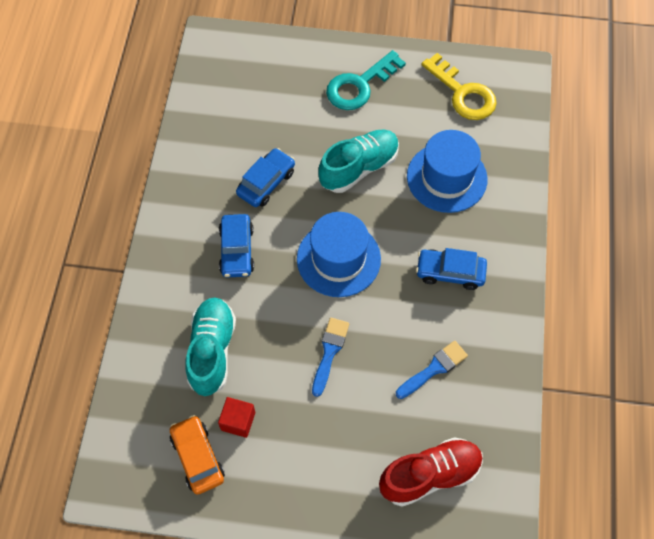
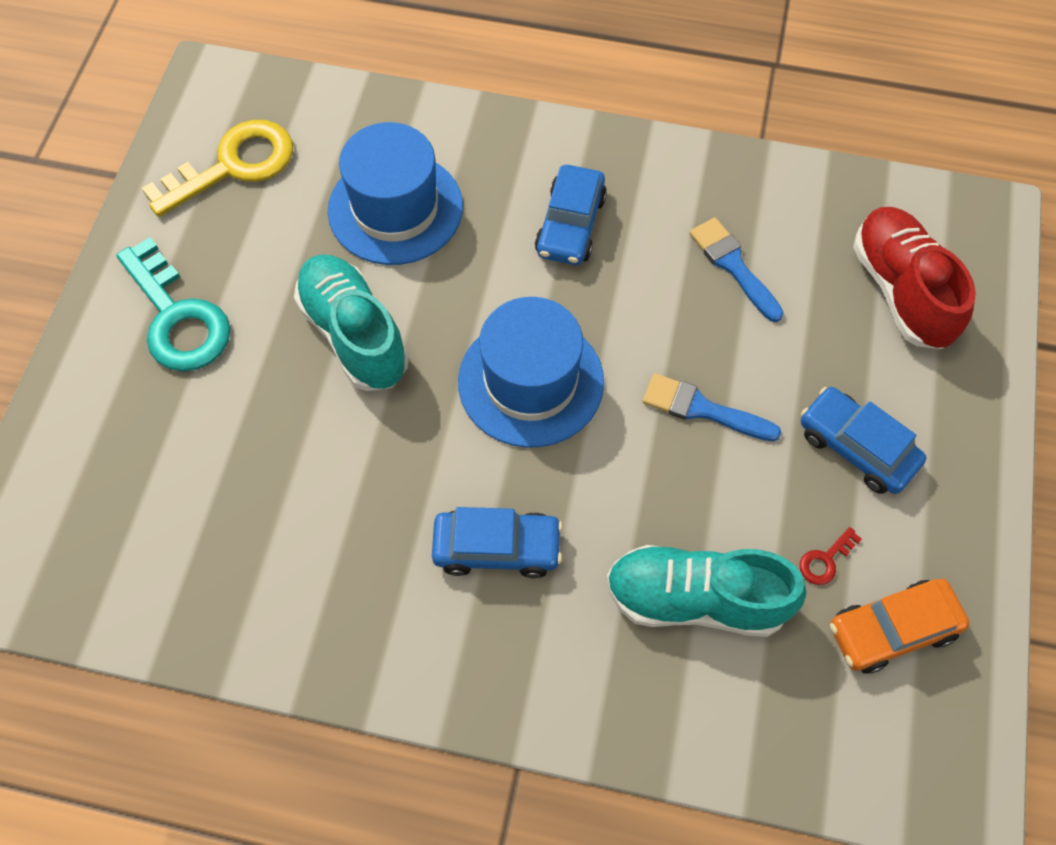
camera: 85 degrees left, 0 degrees up
red cube [218,397,255,438] -> red key [800,527,862,585]
blue car [236,148,295,207] -> blue car moved to [801,387,926,494]

